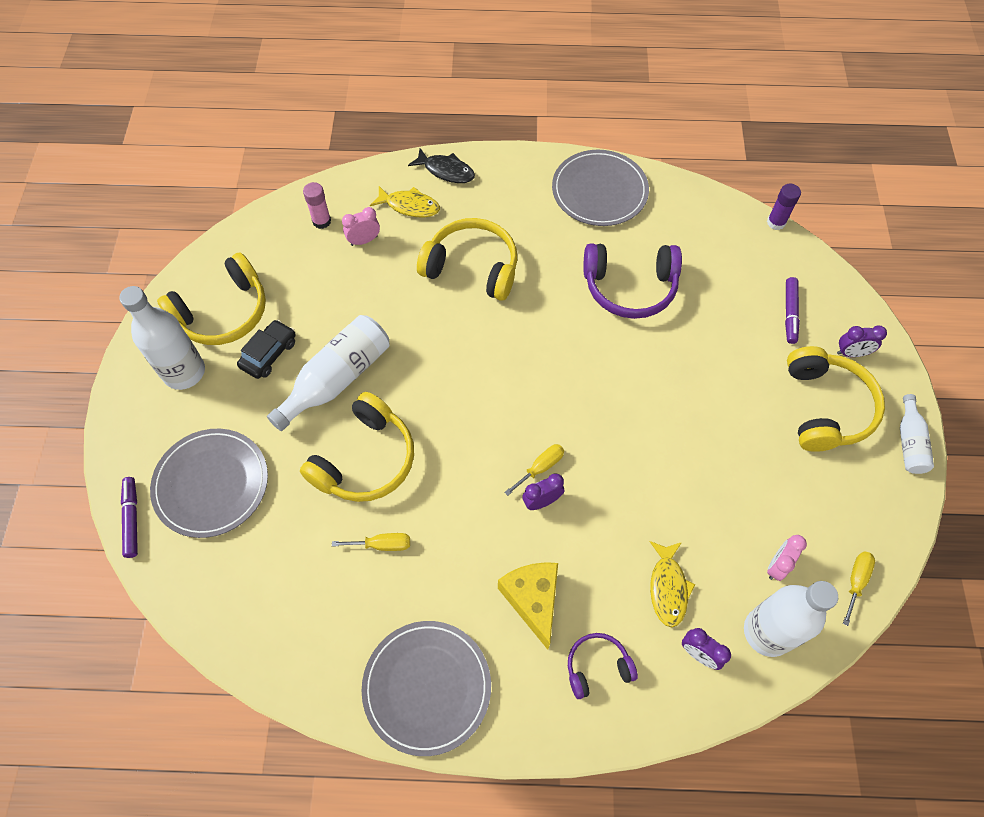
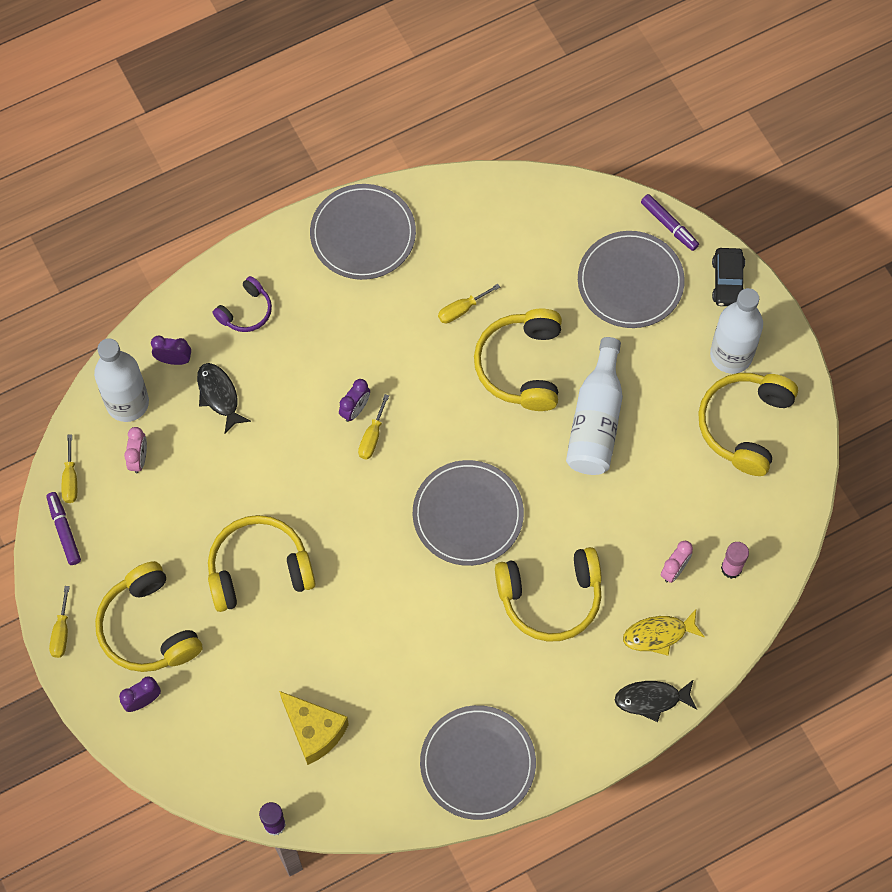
camera: 150 degrees right, 5 degrees up
black car [237,320,296,379] -> black car moved to [712,248,745,306]
yellow cheese [498,562,558,650] -> yellow cheese moved to [279,691,349,765]
purple headphones [583,243,682,319] -> none
yellow fish [649,541,696,627] -> black fish [197,363,251,434]
purple marker [785,277,800,344] -> purple marker moved to [46,492,81,565]
white bottle [900,394,934,474] -> yellow screwdriver [49,586,70,658]
none -> yellow headphones [208,515,315,612]
none -> grey plate [413,460,524,566]

